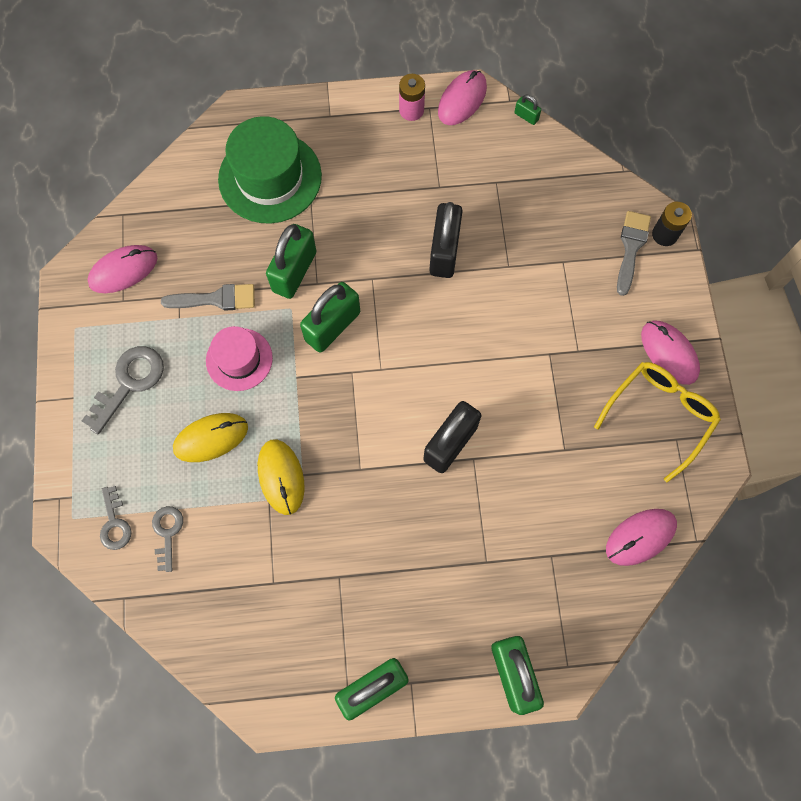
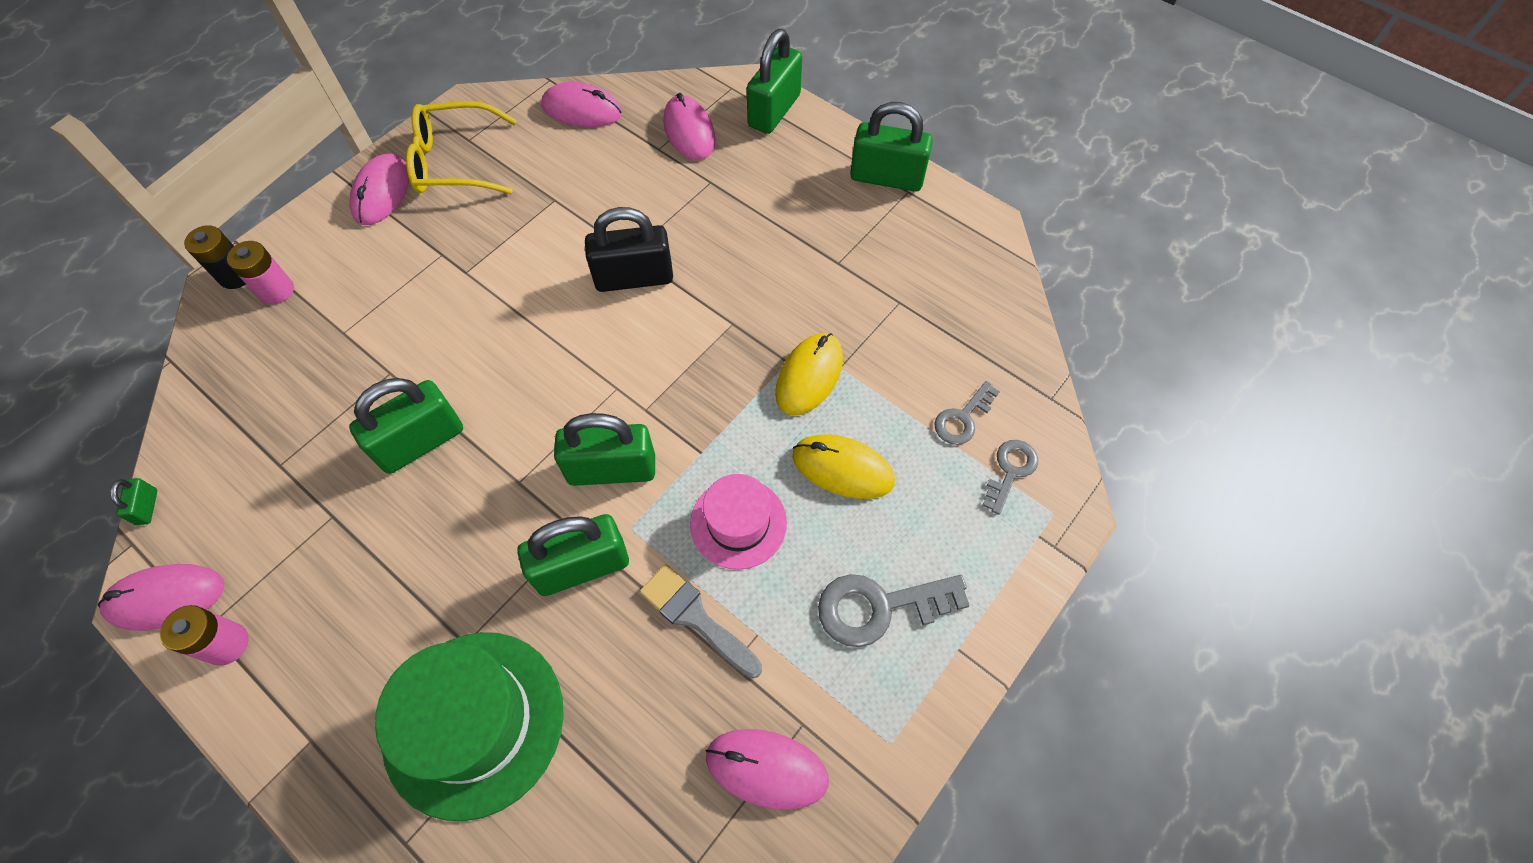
camera: 135 degrees left, 10 degrees down
black padlock [429,202,463,278] -> green padlock [349,378,463,474]
grey brush [617,211,651,296] -> pink battery [227,241,294,304]
none -> pink mouse [663,93,716,160]

